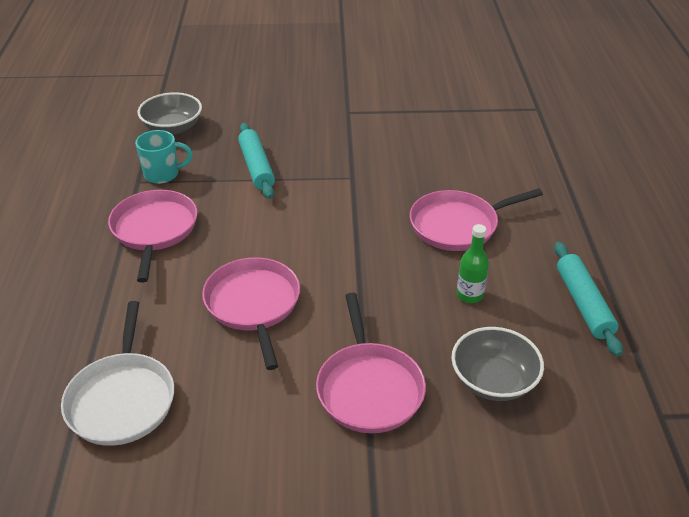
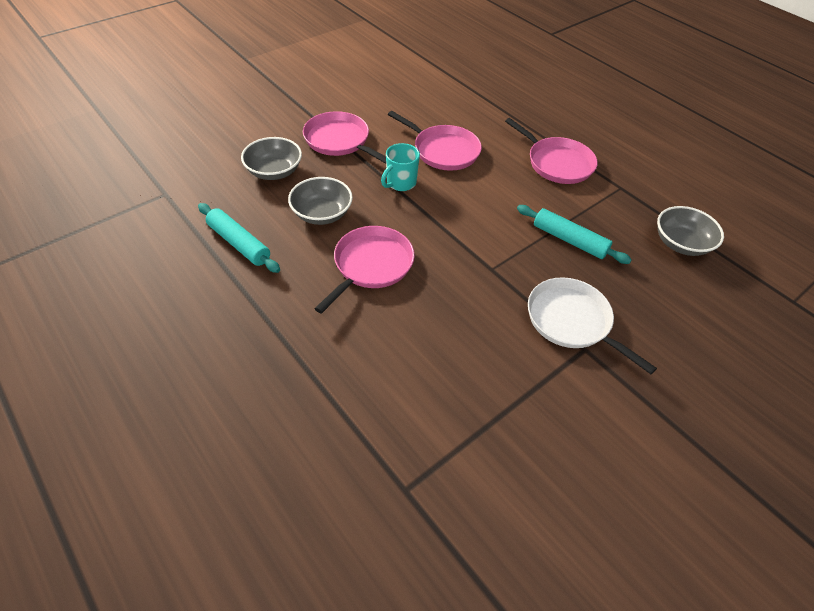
camera: 140 degrees right, 10 degrees up
white pan [61,301,174,446] -> white pan moved to [528,277,657,374]
turquoise mug [135,130,193,184] -> turquoise mug moved to [381,143,420,191]
green bottle [457,224,489,303] -> grey bowl [288,177,353,225]

